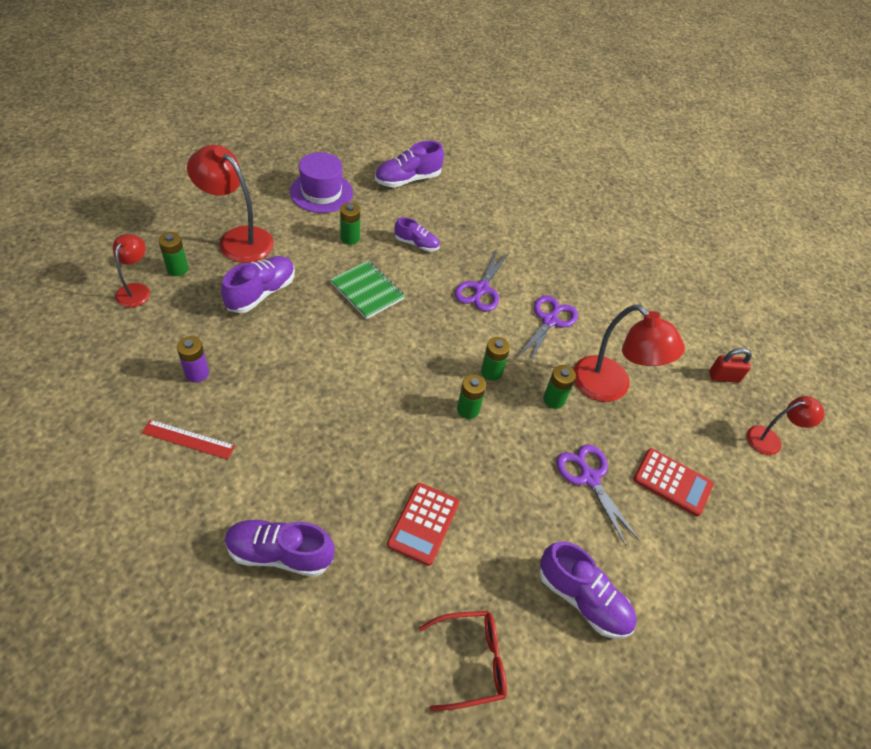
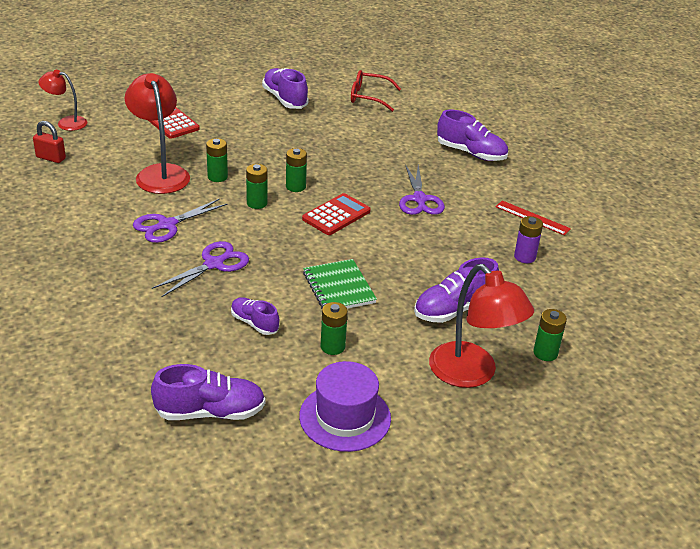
camera: 155 degrees left, 15 degrees down
red lamp [113,234,150,308] -> none
red calculator [387,483,459,566] -> red calculator moved to [302,193,371,235]
purple scissors [556,445,639,546] -> purple scissors moved to [399,164,445,215]

